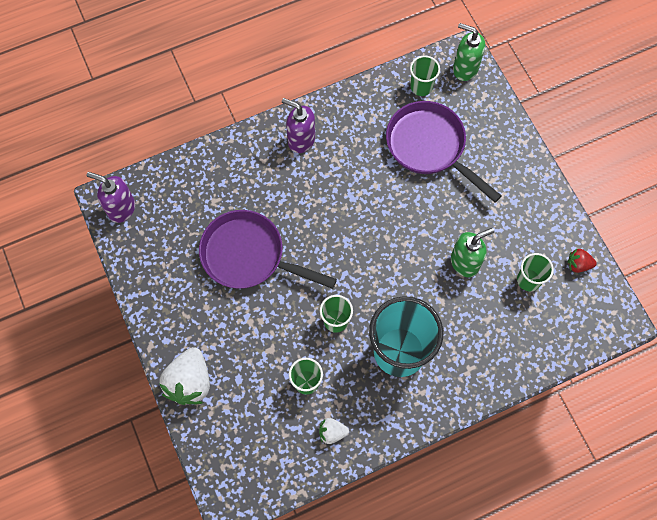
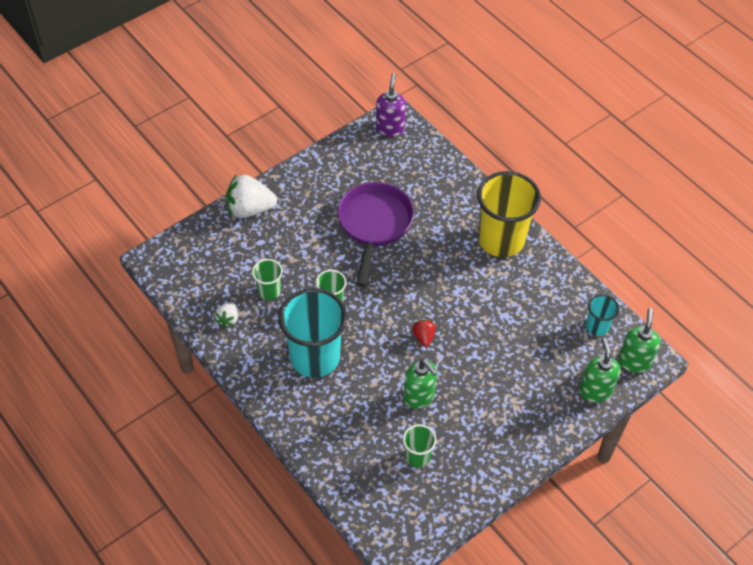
camera: 75 degrees right, 15 degrees down
purple soap dispenser [282,98,315,153] -> yellow cup [477,171,541,257]
white strawberry [319,418,349,444] -> white strawberry turned 150 degrees counterclockwise [215,302,238,327]
purple pan [386,101,502,202] -> none
green cup [410,56,440,96] -> turquoise cup [586,294,619,336]
red strawberry [568,249,597,273] -> red strawberry moved to [412,320,436,347]
none -> green soap dispenser [579,338,621,402]

